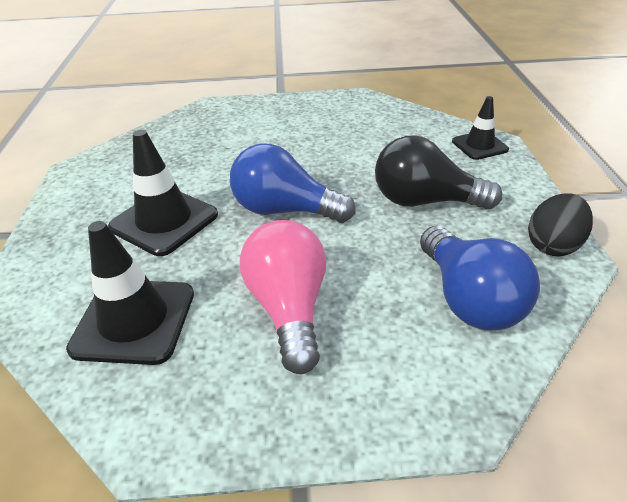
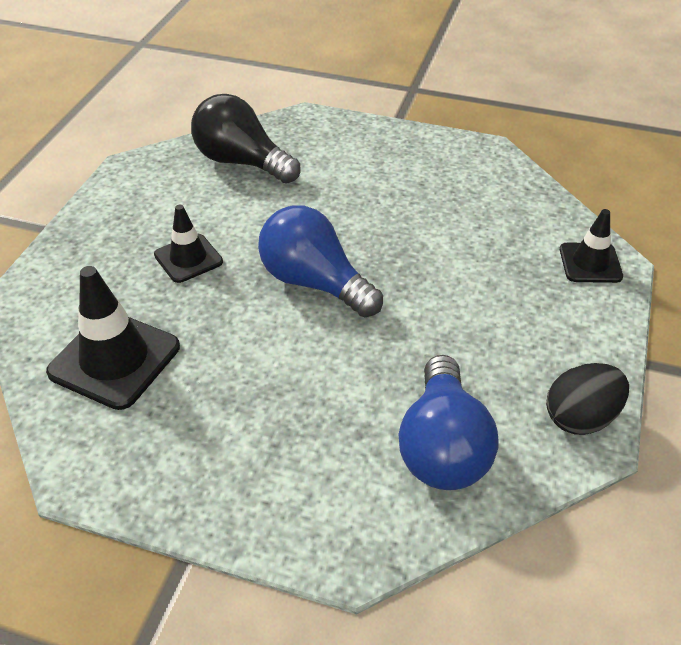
camera: 20 degrees right, 5 degrees up
black traffic cone [108,130,218,256] -> black traffic cone [154,205,223,283], size x0.61
pink light bulb [240,220,326,374] -> none
black light bulb [375,135,502,210] -> black light bulb moved to [191,94,301,183]

